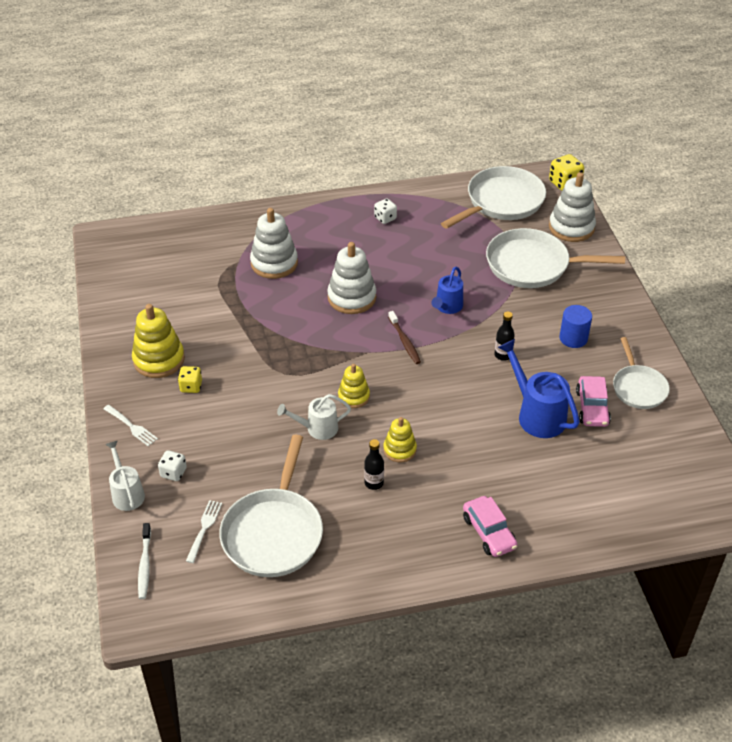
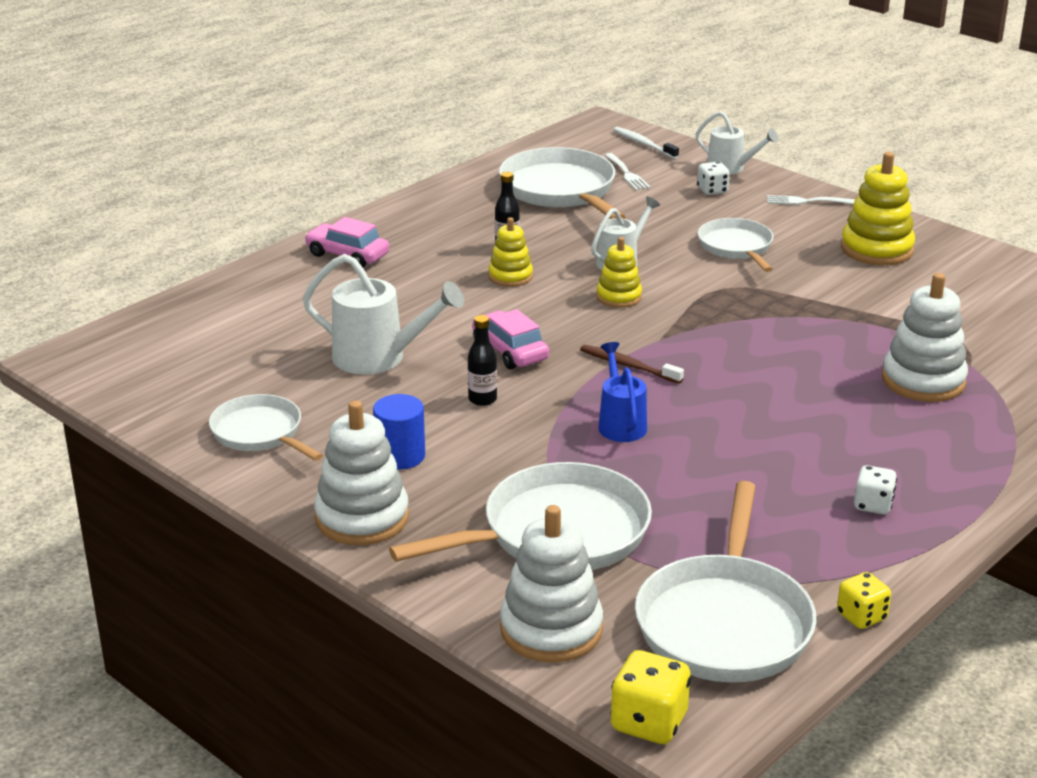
camera: 145 degrees right, 15 degrees down
yellow dice [178,366,202,393] -> yellow dice moved to [837,572,891,629]
white stacking toy [327,242,376,314] -> white stacking toy moved to [314,400,409,545]
blue watering can [498,339,580,438] -> white watering can [302,254,464,374]
pink car [576,376,611,427] -> pink car moved to [472,309,549,369]
none -> white pan [698,218,774,272]

